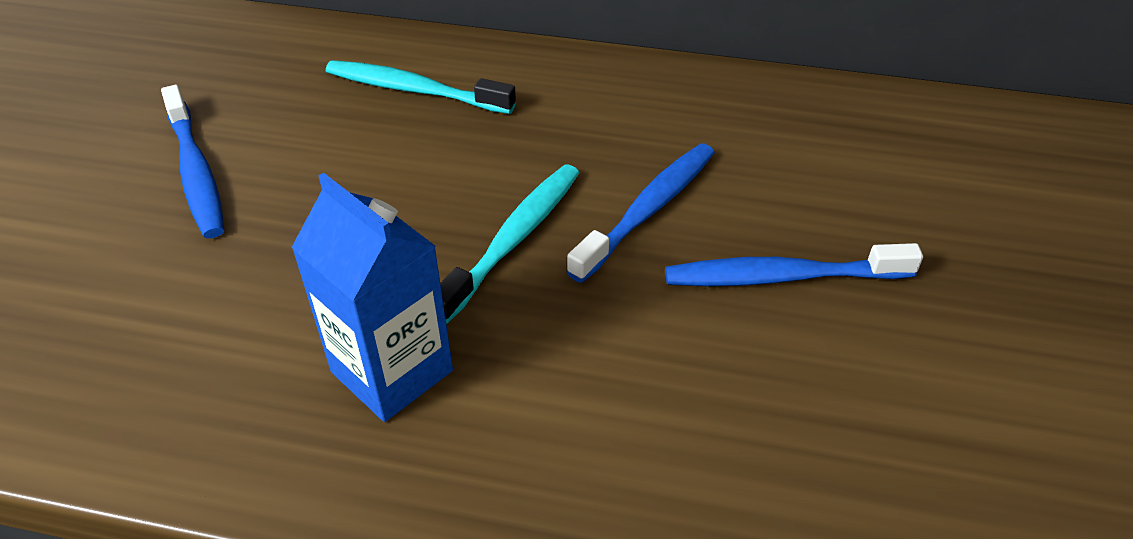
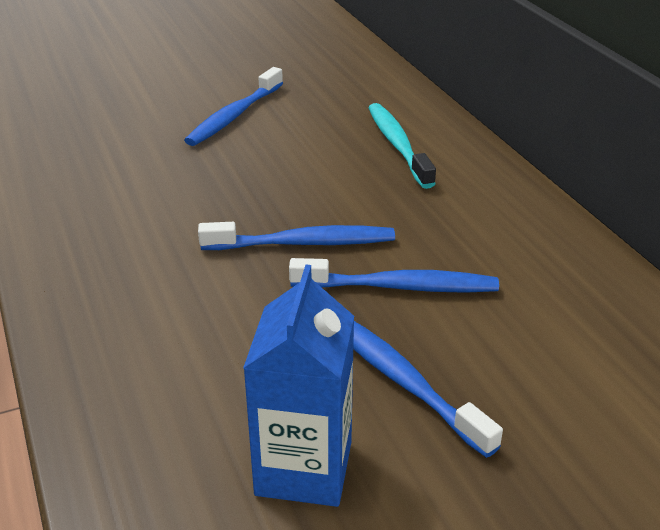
camera: 55 degrees right, 10 degrees down
blue carton [291,173,453,422] -> blue carton moved to [243,264,354,507]
turquoise toothbrush [440,165,579,323] -> blue toothbrush [198,222,395,250]

